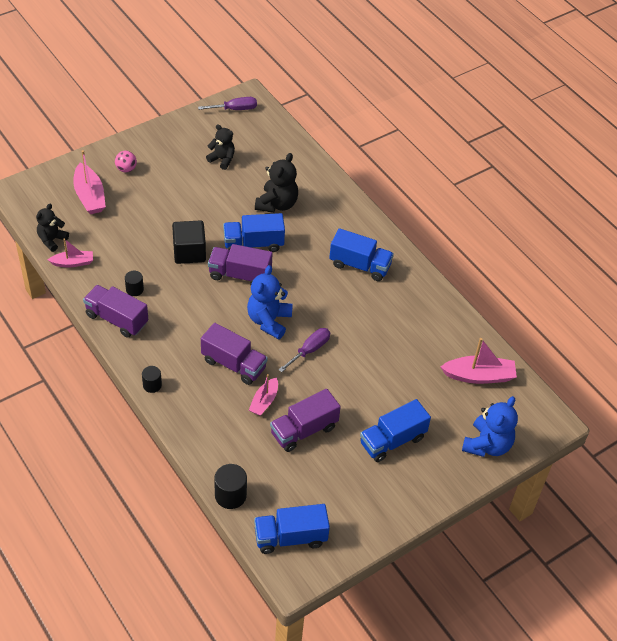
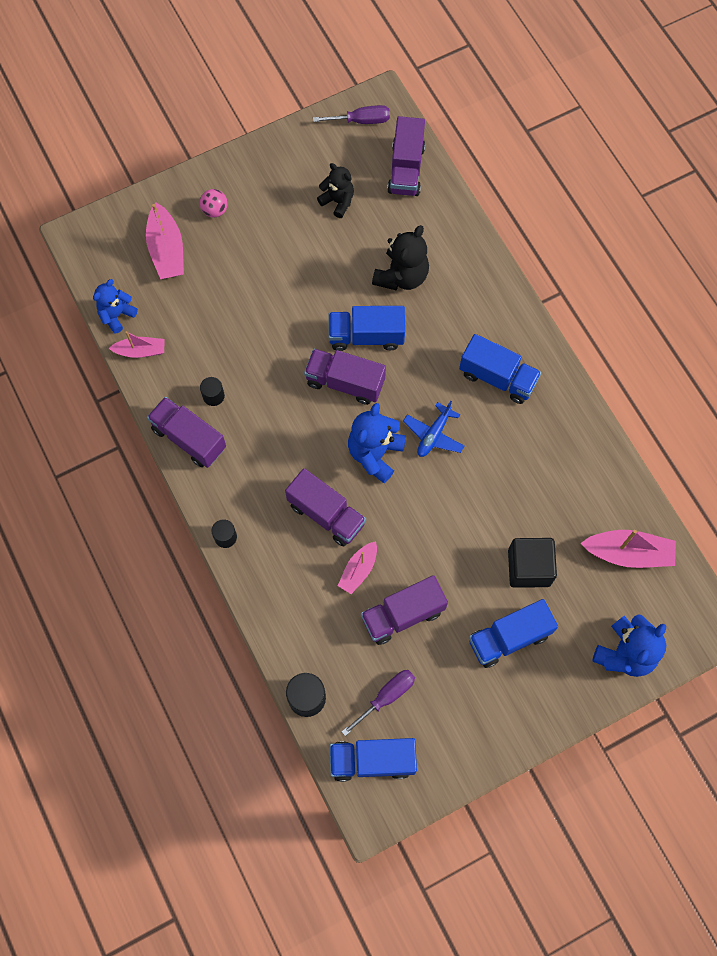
camera: 10 degrees right, 20 degrees up
black teddy bear [36,204,69,252] -> blue teddy bear [93,279,138,334]
black cube [172,220,206,264] -> black cube moved to [508,538,557,588]
purple screwdriver [278,328,330,372] -> purple screwdriver moved to [341,670,415,736]
none -> purple truck [387,116,425,196]
none -> blue plane [403,401,465,457]

